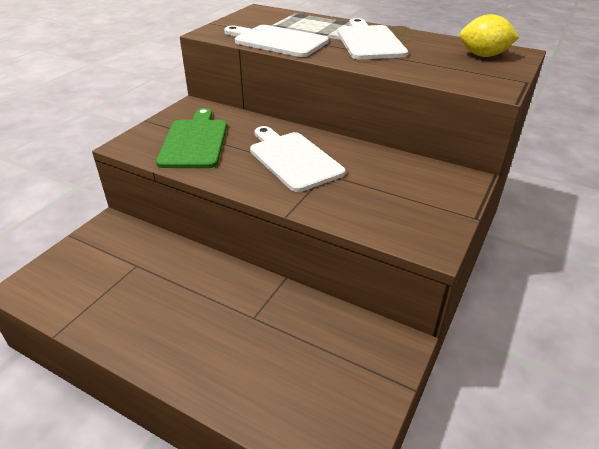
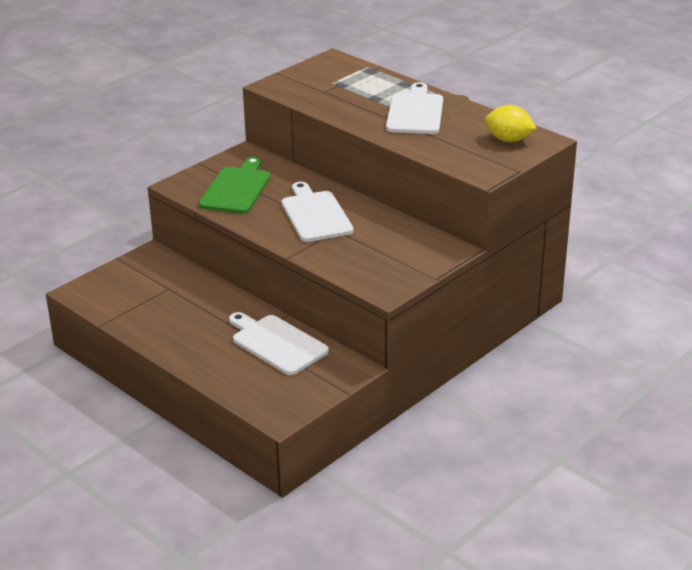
camera: 15 degrees right, 5 degrees down
white cutting board [224,25,329,57] -> white cutting board moved to [229,312,329,375]

